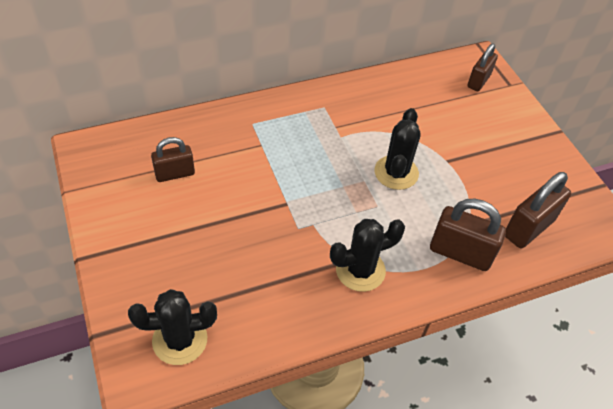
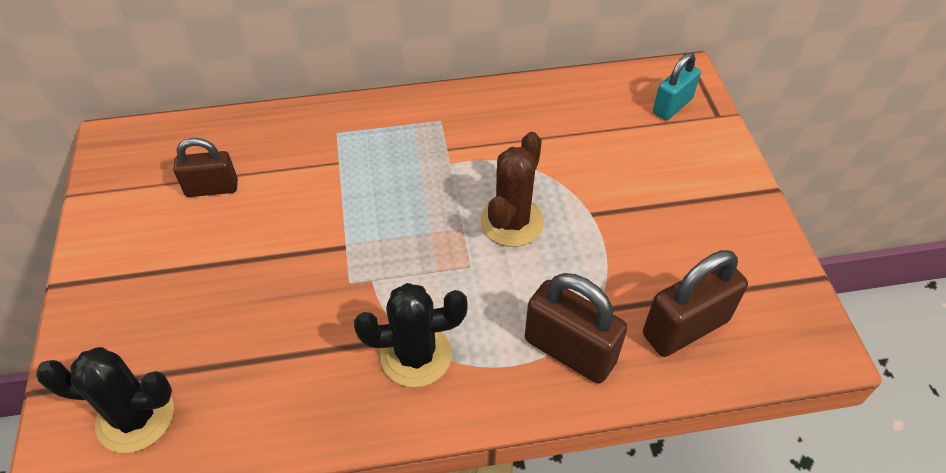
camera: 15 degrees right, 0 degrees up
black cactus [374,108,421,190] -> brown cactus [480,132,544,247]
brown padlock [467,44,498,91] -> turquoise padlock [653,53,701,120]

